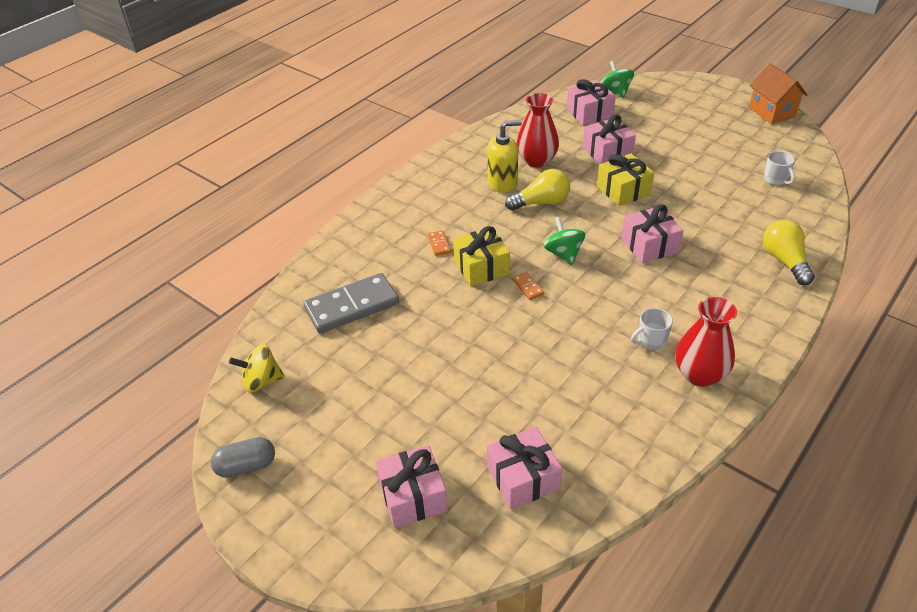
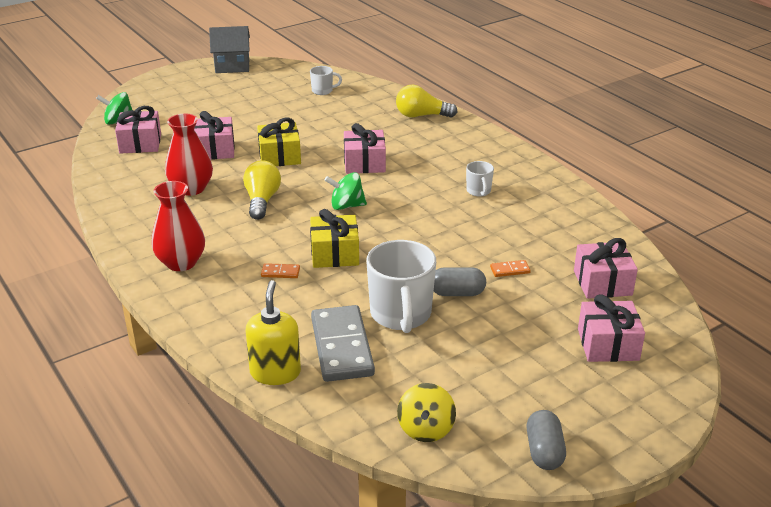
camera: 75 degrees left, 10 degrees down
yellow soap dispenser [487,120,522,193] -> yellow soap dispenser moved to [246,280,301,385]
orange domino [512,272,544,300] -> orange domino moved to [490,260,531,277]
red vase [675,297,737,387] -> red vase moved to [152,181,205,271]
orange house [749,63,808,124] -> grey house [209,26,250,73]
none -> white mug [366,240,436,333]
none -> grey capsule [434,267,486,296]

